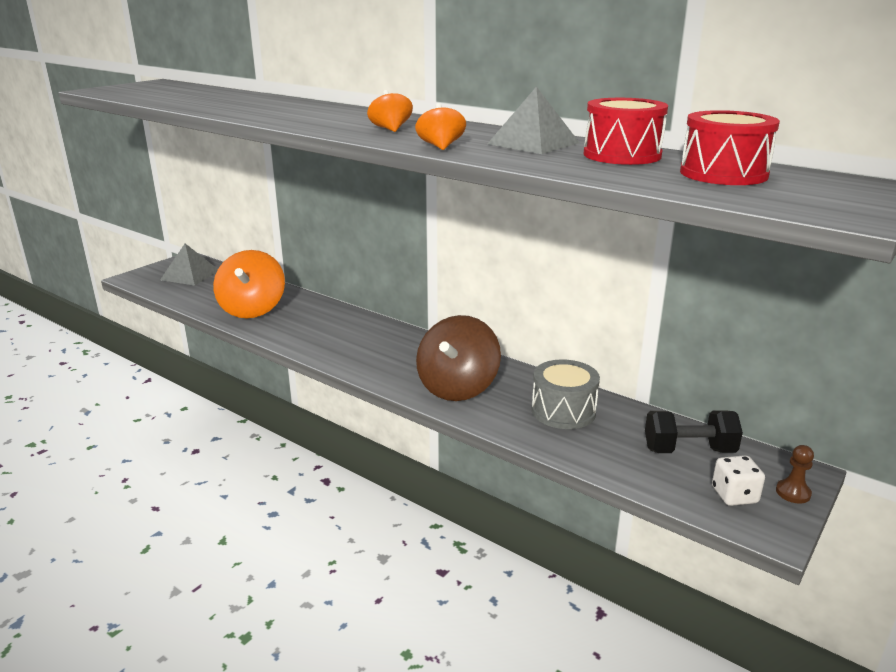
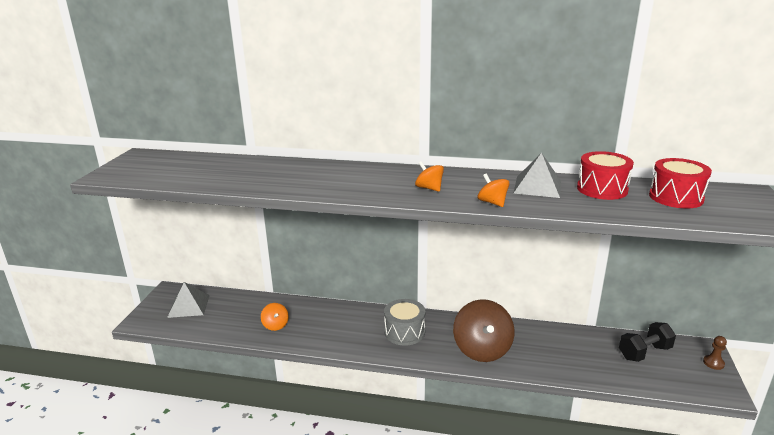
camera: 25 degrees left, 0 degrees up
orange spinning top [213,250,285,318] -> orange spinning top [261,303,289,331], size x0.49
grey drum [532,359,600,429] -> grey drum moved to [384,299,425,346]
white dice [712,455,765,506] -> none

